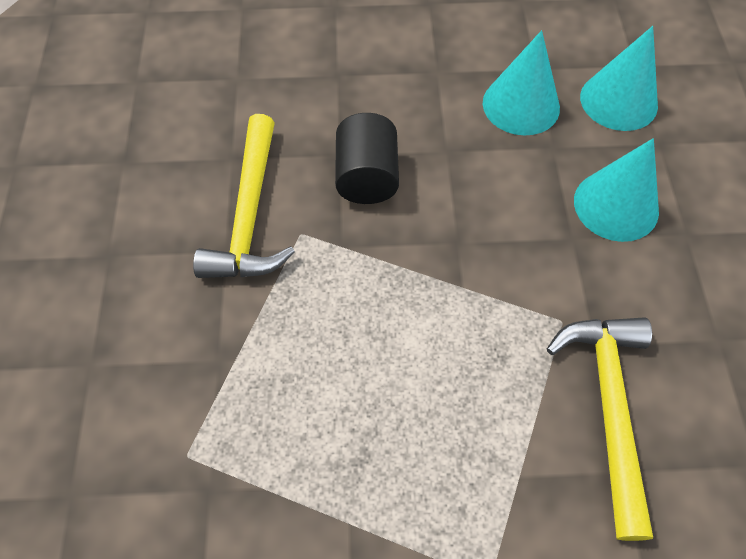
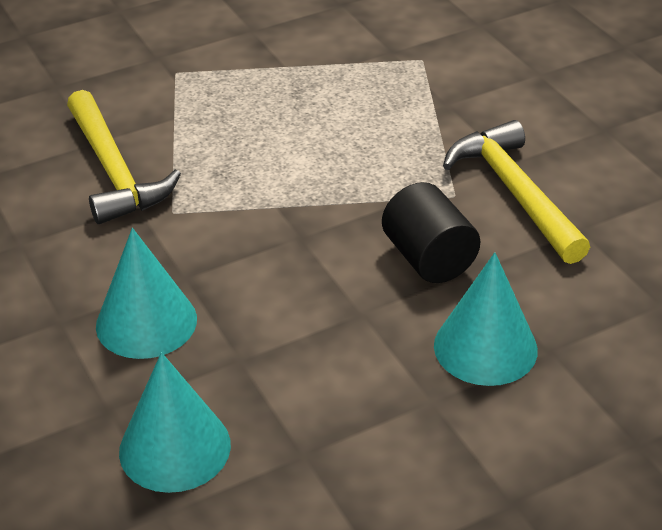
camera: 155 degrees right, 20 degrees down
turquoise cone [483,30,560,135] -> turquoise cone moved to [434,252,538,386]

